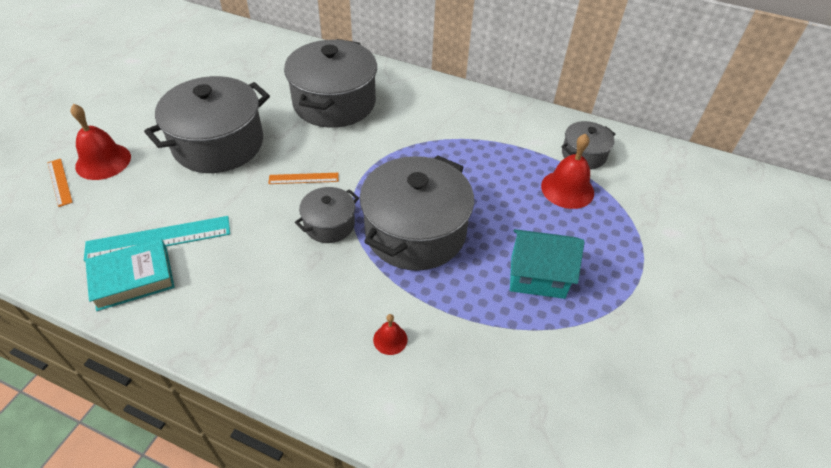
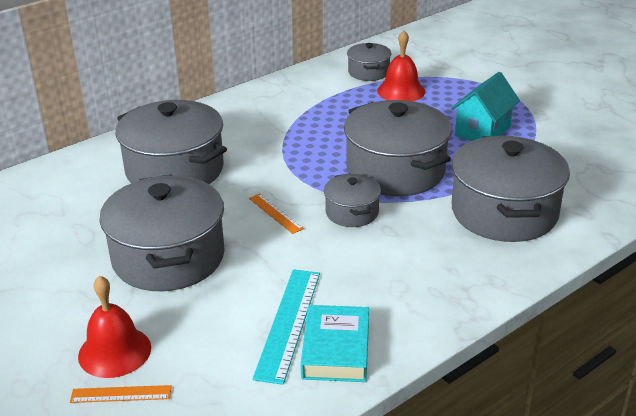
camera: 60 degrees left, 15 degrees down
orange ruler [268,173,339,184] -> orange ruler turned 60 degrees counterclockwise [249,194,304,234]
red bell [373,314,408,355] -> grey pot [452,136,570,242]

